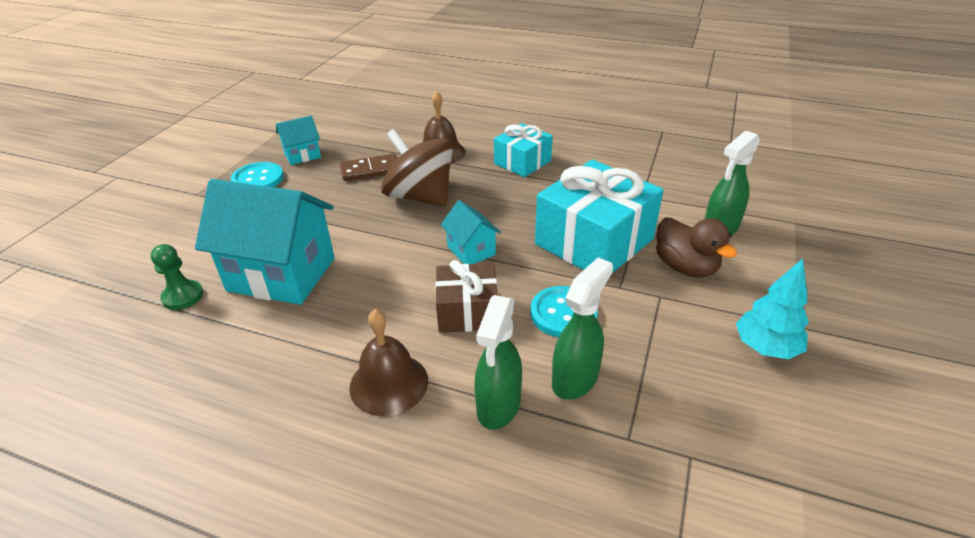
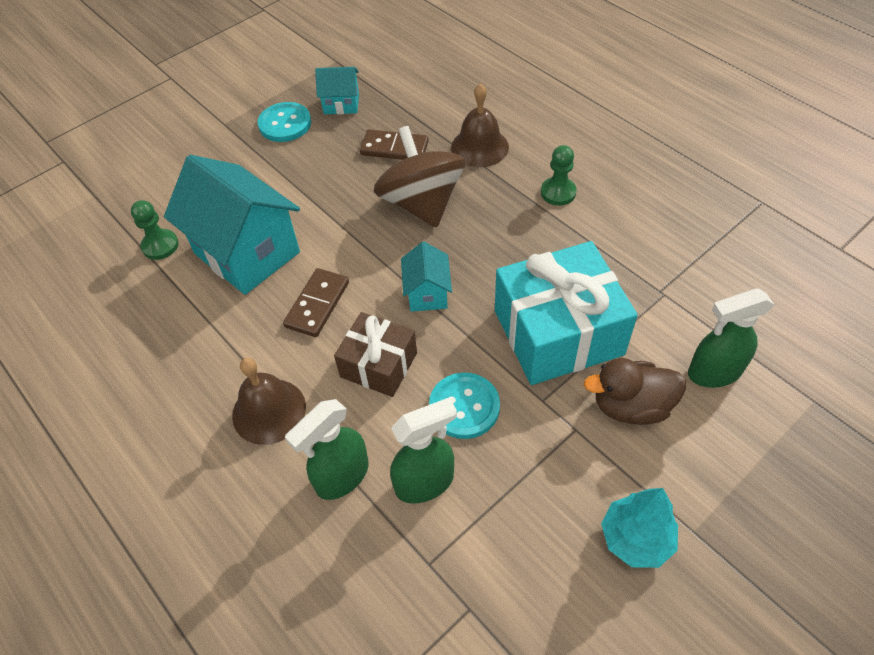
camera: 30 degrees right, 15 degrees up
turquoise gift [494,123,553,177] -> green pawn [541,145,577,205]
brown duck [656,218,737,277] -> brown duck turned 90 degrees clockwise [584,358,686,425]
none -> brown domino [283,268,349,337]

